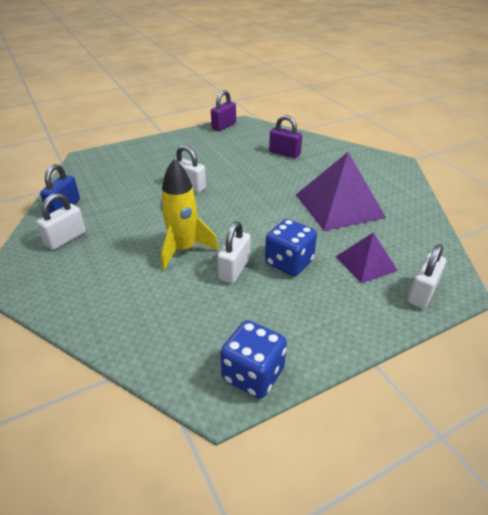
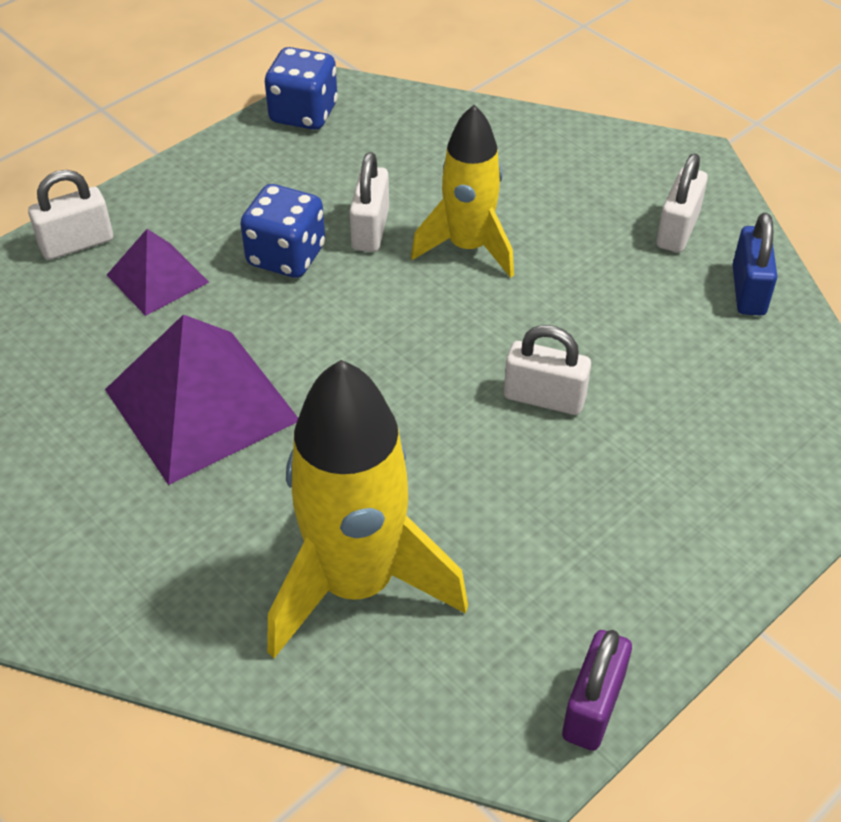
camera: 165 degrees right, 10 degrees up
purple padlock [269,115,302,158] -> yellow rocket [267,360,468,658]
white padlock [408,244,446,309] -> white padlock turned 45 degrees clockwise [28,170,113,260]

